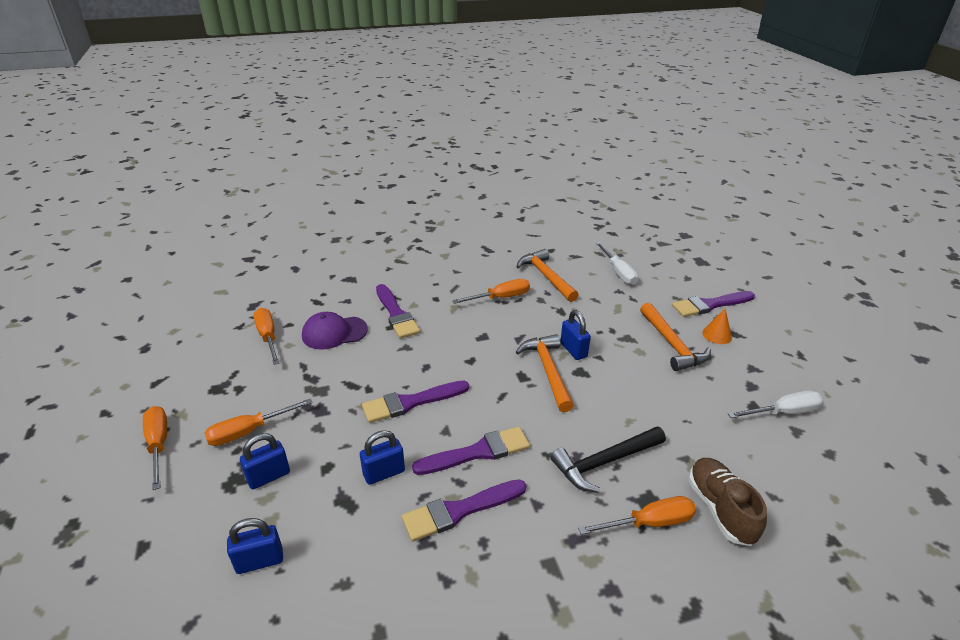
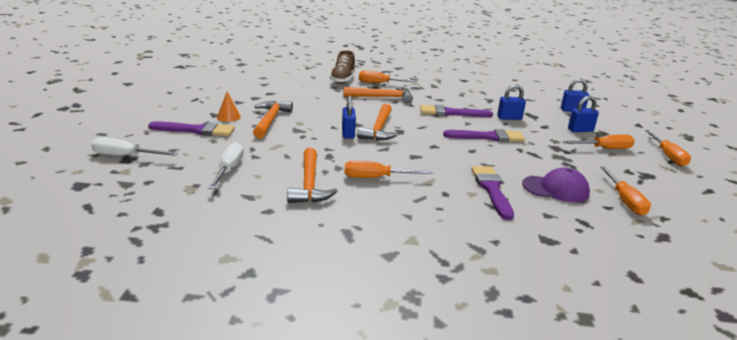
camera: 160 degrees left, 10 degrees down
purple brush [402,479,527,542] -> none
black hammer [551,427,666,493] -> orange hammer [343,86,413,103]
white screwdriver [728,390,823,418] -> white screwdriver moved to [91,137,178,156]

